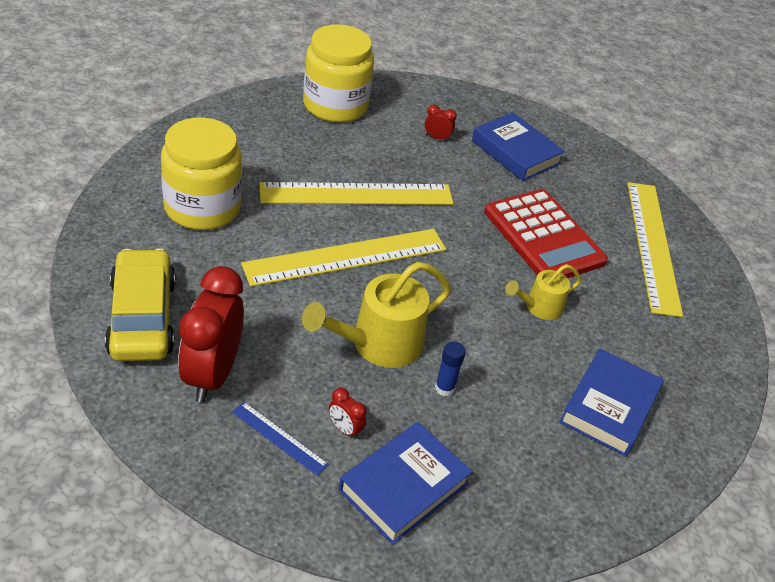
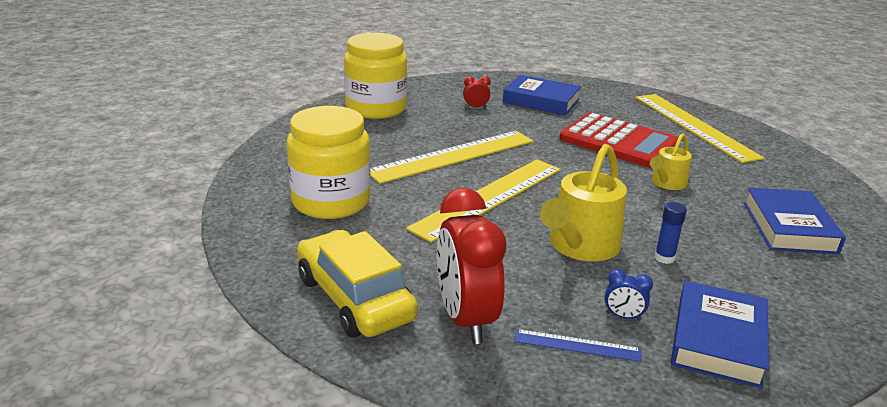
camera: 20 degrees left, 15 degrees down
red clock [329,388,366,439] -> blue clock [605,269,653,321]

